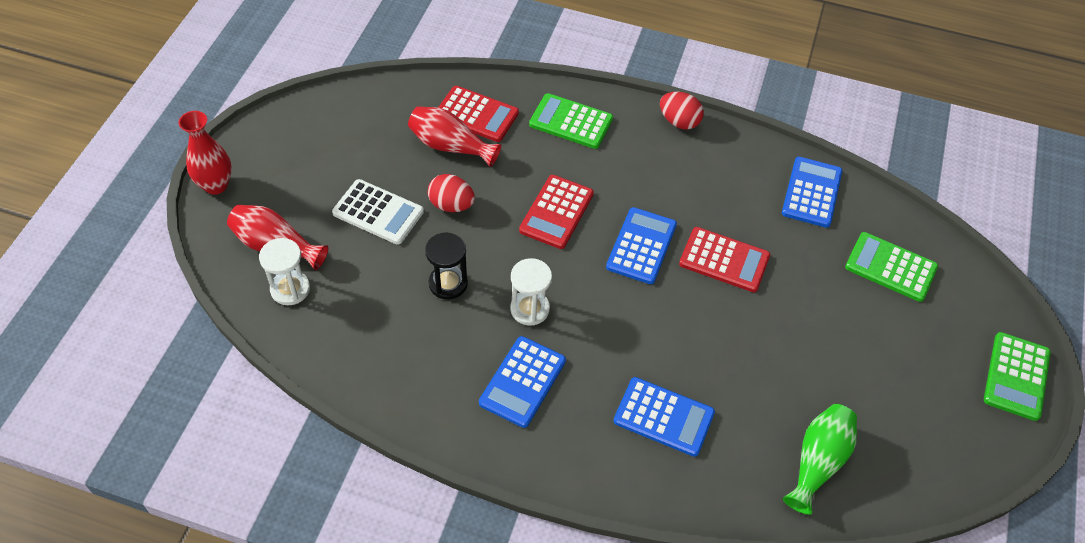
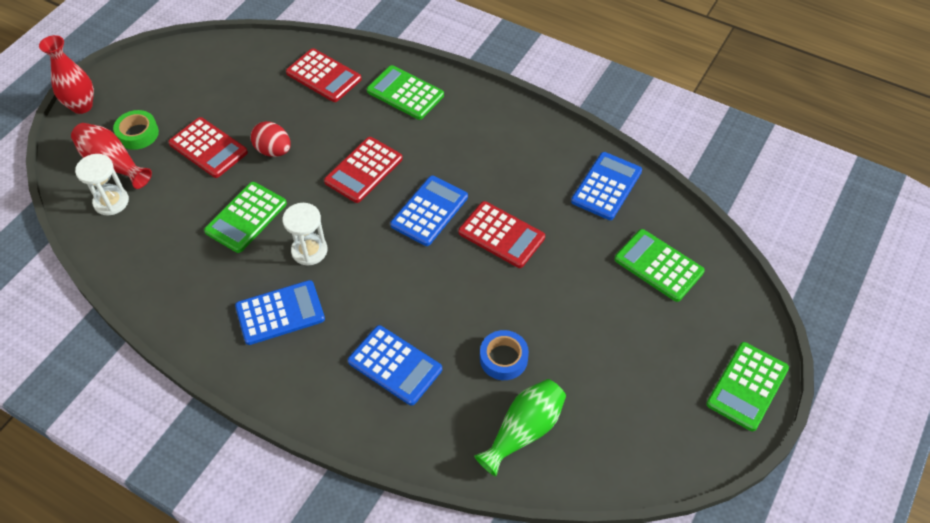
camera: 15 degrees right, 0 degrees up
white calculator [332,179,424,245] -> red calculator [168,117,248,178]
red vase [408,106,501,167] -> none
black hourglass [425,232,468,300] -> green calculator [204,182,287,253]
blue calculator [479,336,566,428] -> blue calculator turned 150 degrees counterclockwise [235,280,325,345]
red egg [660,92,704,129] -> none
none -> green tape [113,110,159,150]
none -> blue tape [480,330,529,380]

